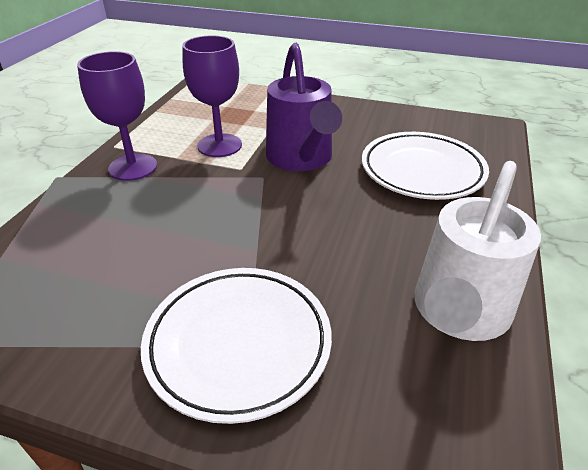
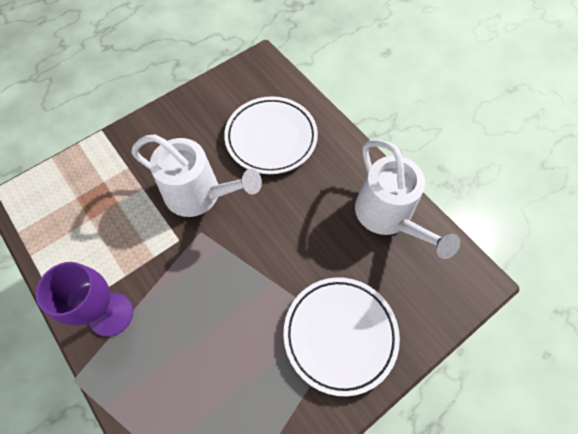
camera: 55 degrees left, 25 degrees up
purple goblet [182,35,242,157] -> none
purple watering can [266,43,342,171] -> white watering can [132,134,262,217]

